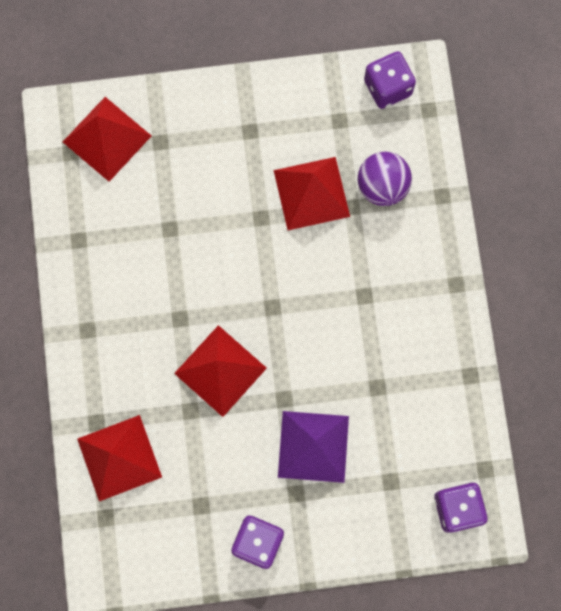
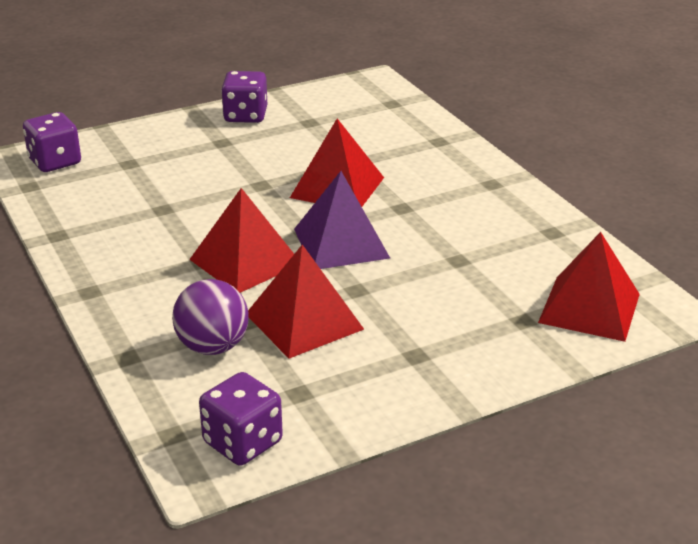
camera: 160 degrees right, 45 degrees down
red pyramid [77,415,162,501] -> red pyramid moved to [189,188,294,293]
purple pyramid [278,411,349,483] -> purple pyramid moved to [294,171,390,269]

